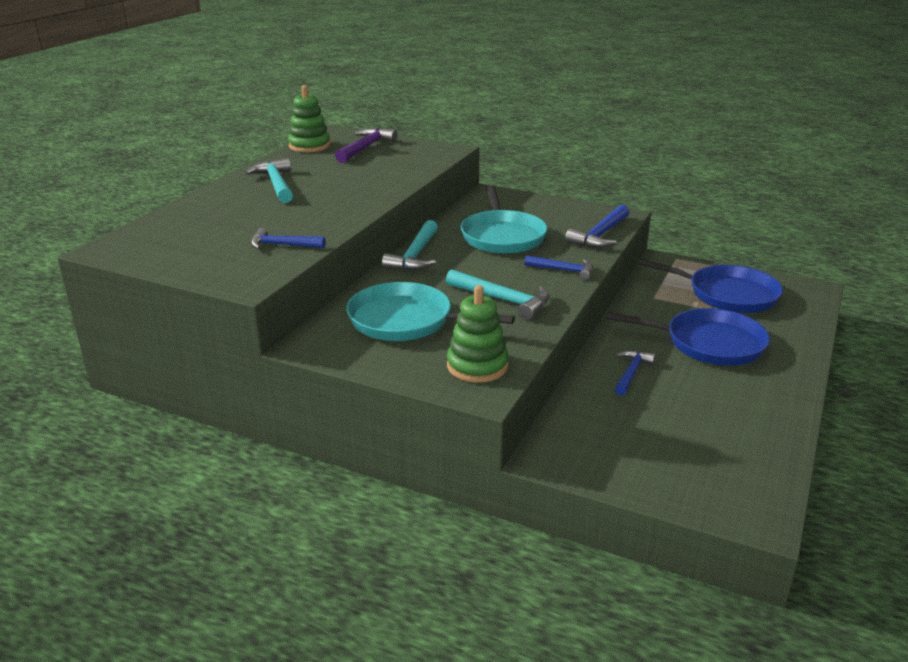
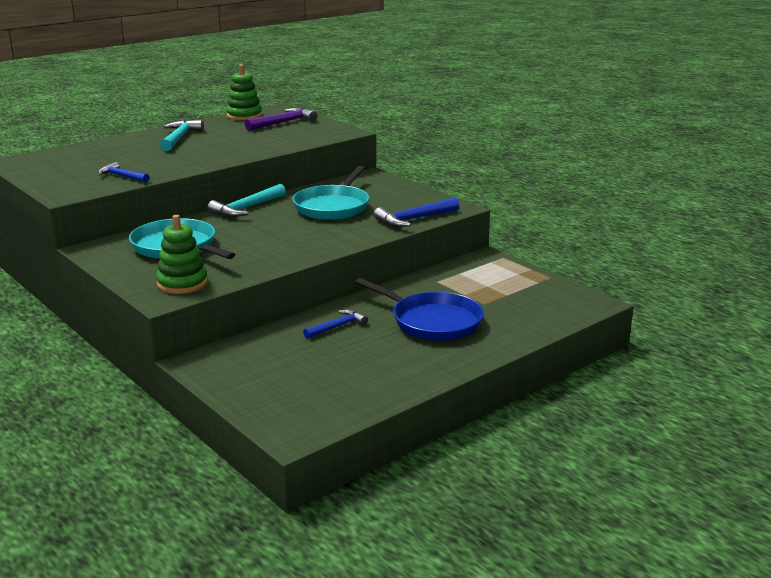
camera: 25 degrees right, 5 degrees down
turquoise hammer [446,269,550,320] -> none
blue hammer [524,255,593,280] -> none
blue pan [637,258,783,313] -> none

